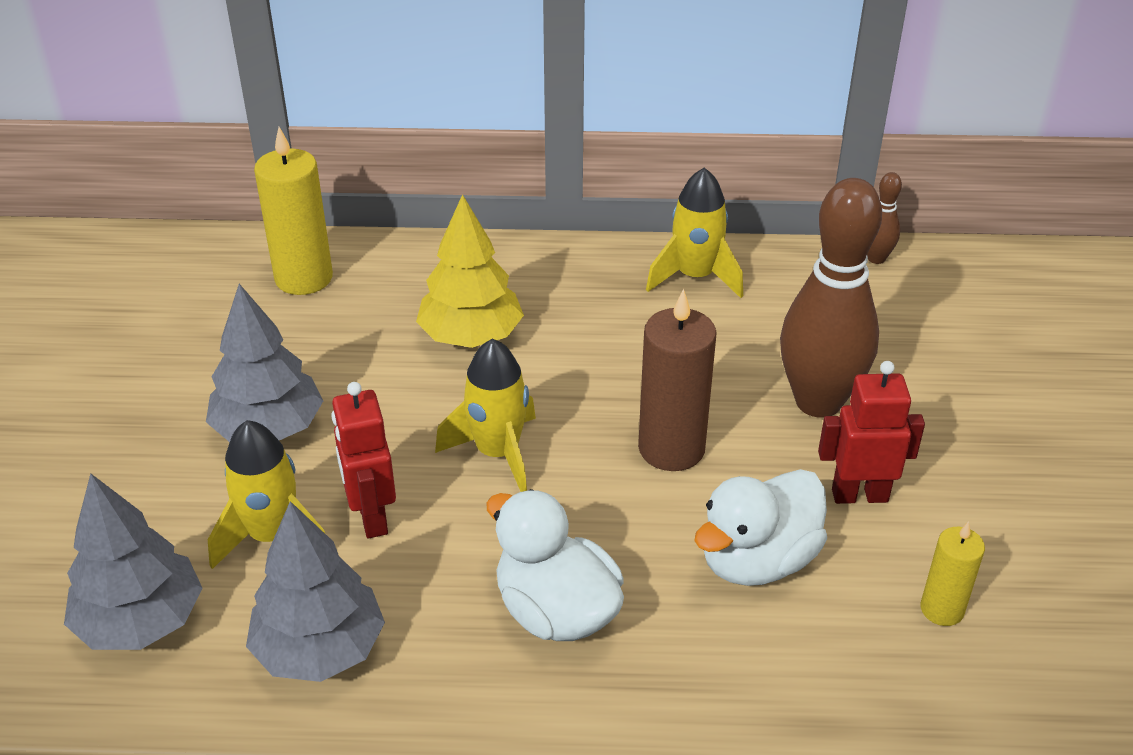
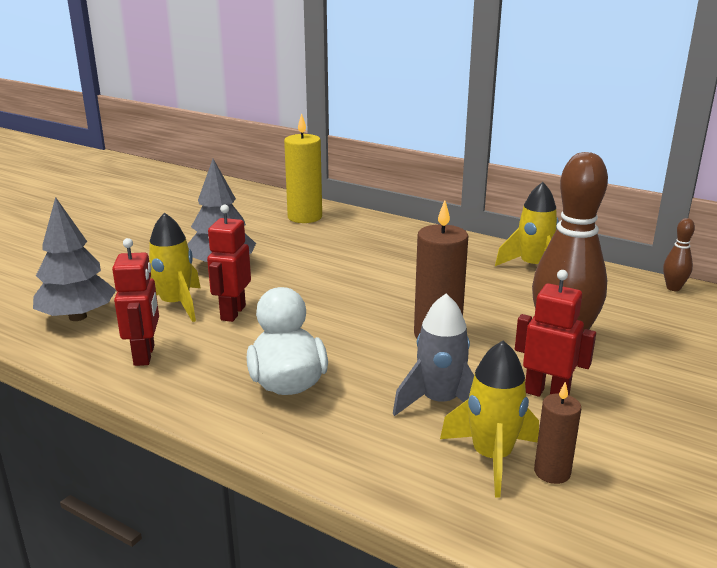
camera: 30 degrees right, 15 degrees down
grey tree [246,501,385,682] -> red robot [112,238,159,366]
yellow tree [416,194,524,348] -> none
yellow rocket [435,338,536,492] -> yellow rocket moved to [440,340,539,498]
white duck [694,469,827,586] -> grey rocket [393,294,474,416]
yellow candle [921,521,985,626] -> brown candle [534,382,581,484]

